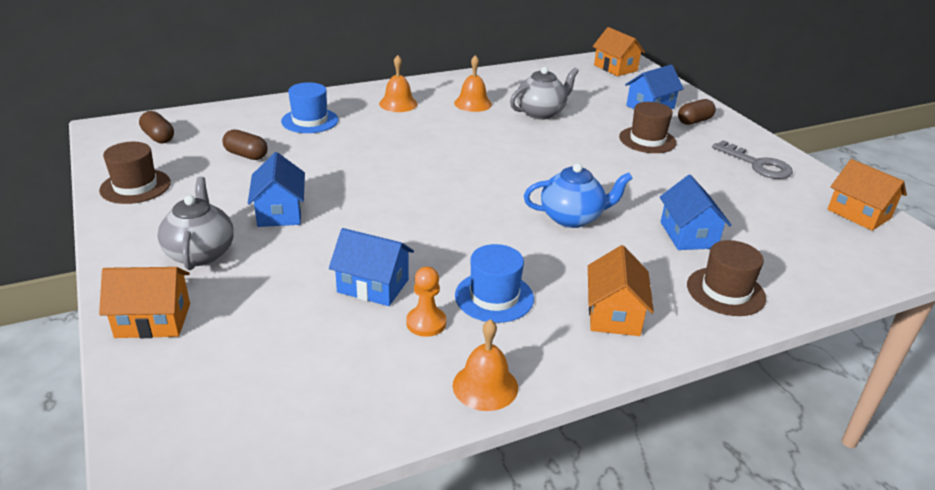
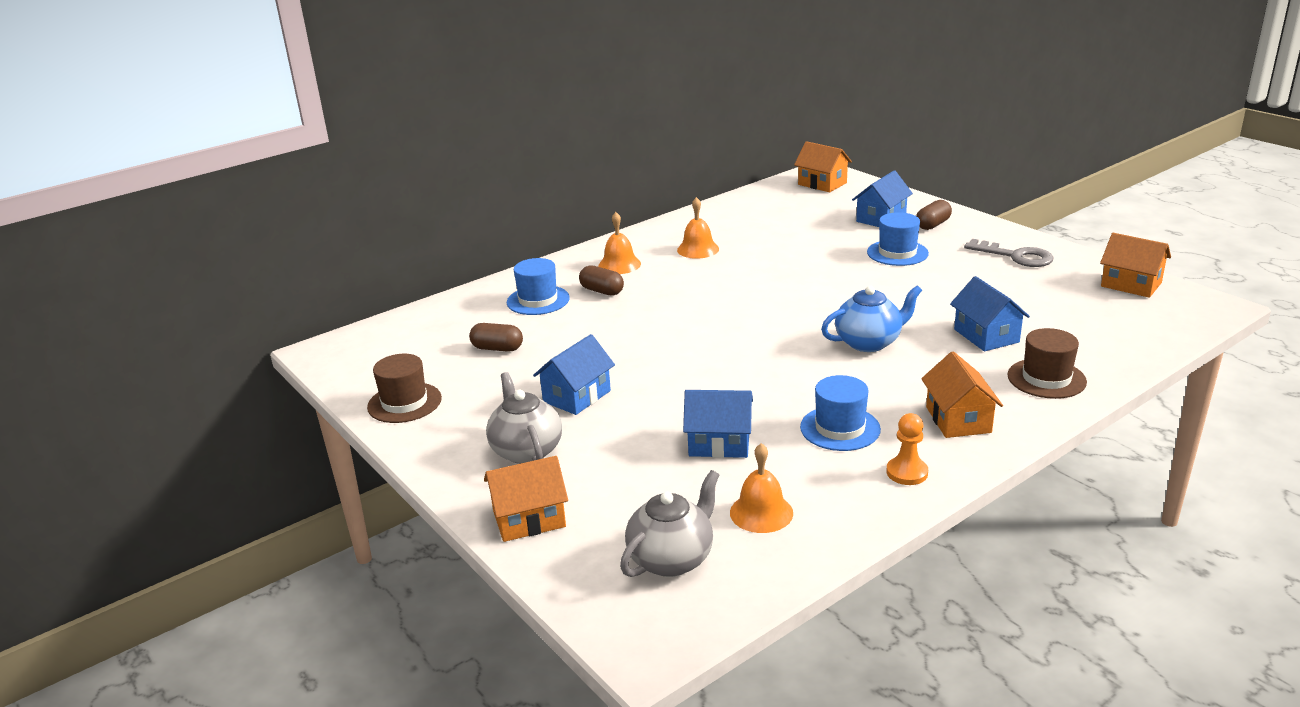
camera: 10 degrees left, 5 degrees down
brown capsule [139,111,174,144] -> brown capsule moved to [579,265,624,296]
blue house [248,152,305,227] -> blue house turned 60 degrees clockwise [533,334,615,415]
orange pawn [406,266,446,337] -> orange pawn moved to [886,413,928,485]
orange bell [453,319,518,411] -> orange bell moved to [730,443,793,533]
grey teapot [510,67,579,120] -> grey teapot moved to [620,470,719,577]
brown hat [619,102,677,153] -> blue hat [867,212,929,266]

